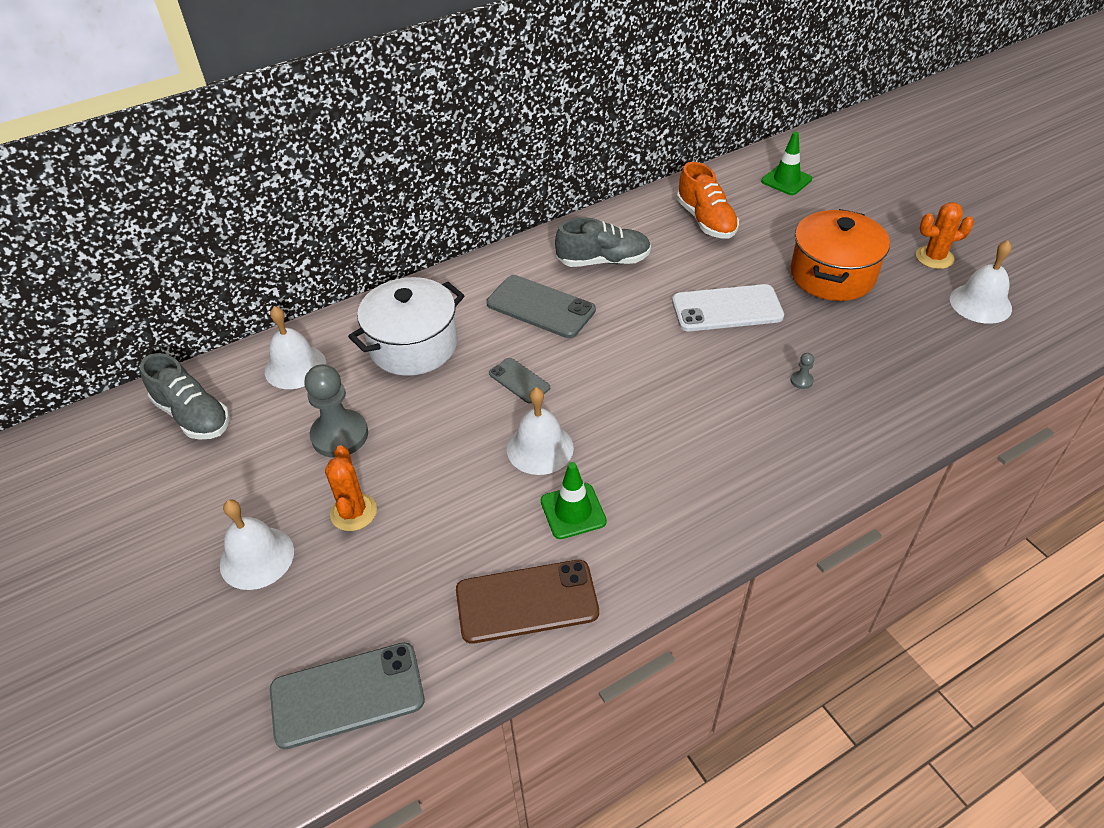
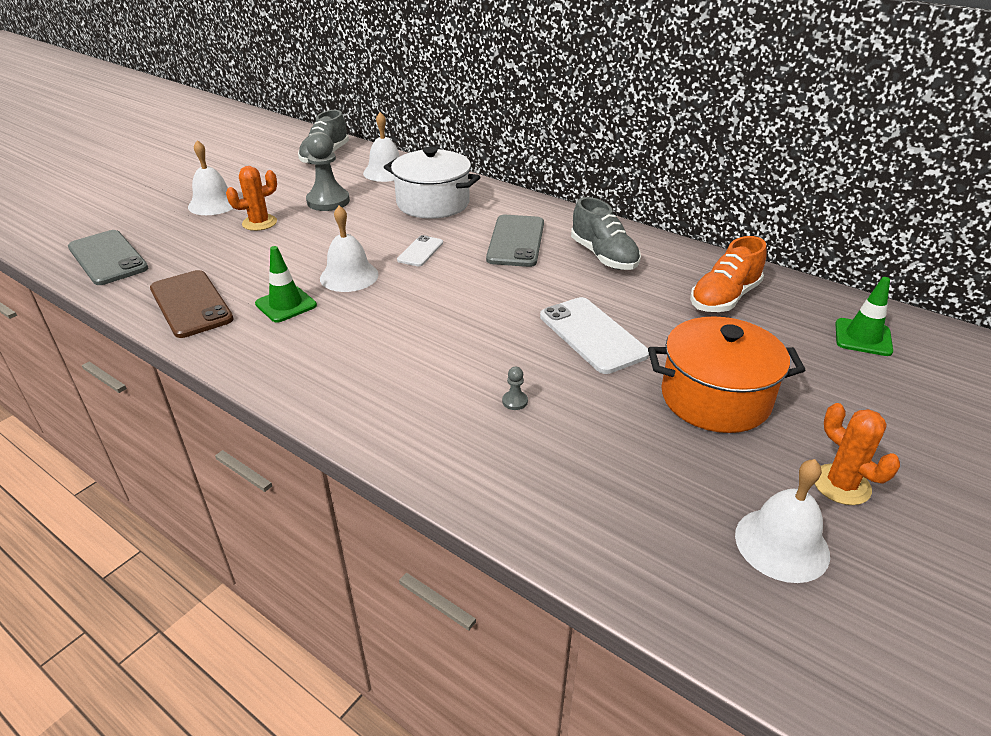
camera: 65 degrees right, 10 degrees down
grey phone [489,358,550,404] -> white phone [397,235,443,266]

